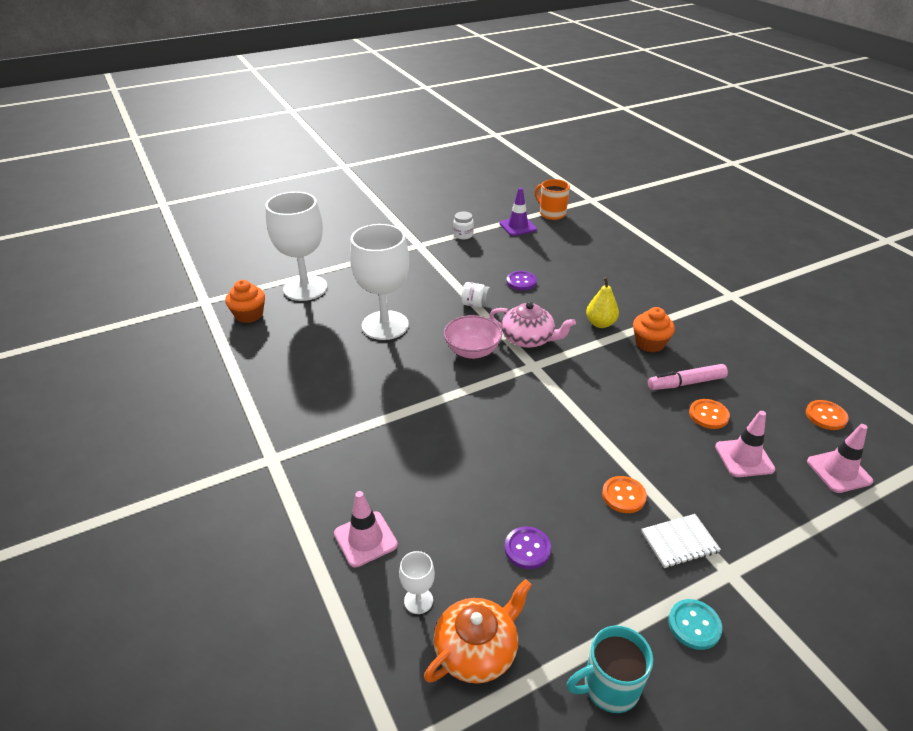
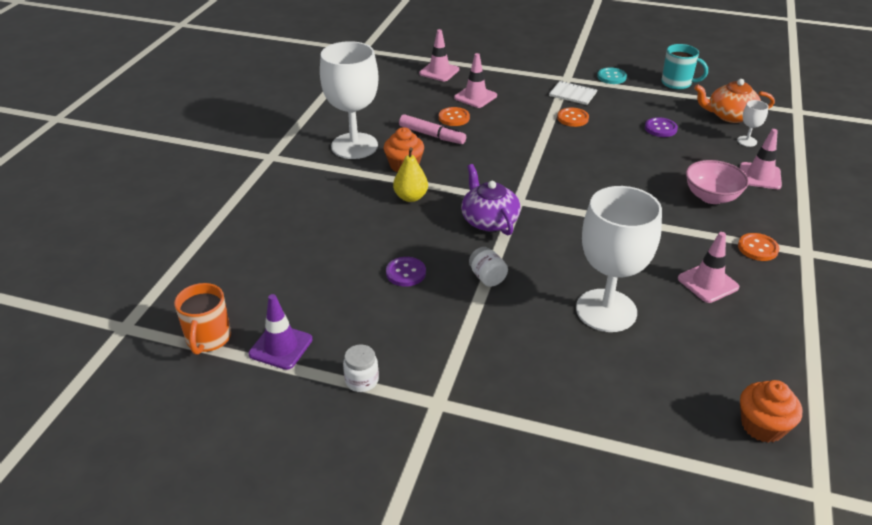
camera: 135 degrees left, 0 degrees up
white goblet [265,192,328,301] -> white goblet moved to [320,41,379,159]
pink bowl [444,315,502,359] -> pink bowl moved to [686,160,749,204]
pink teapot [489,302,576,348] -> purple teapot [461,164,521,236]
orange button [806,400,849,430] -> orange button moved to [738,233,779,261]
none -> pink traffic cone [678,232,740,303]

